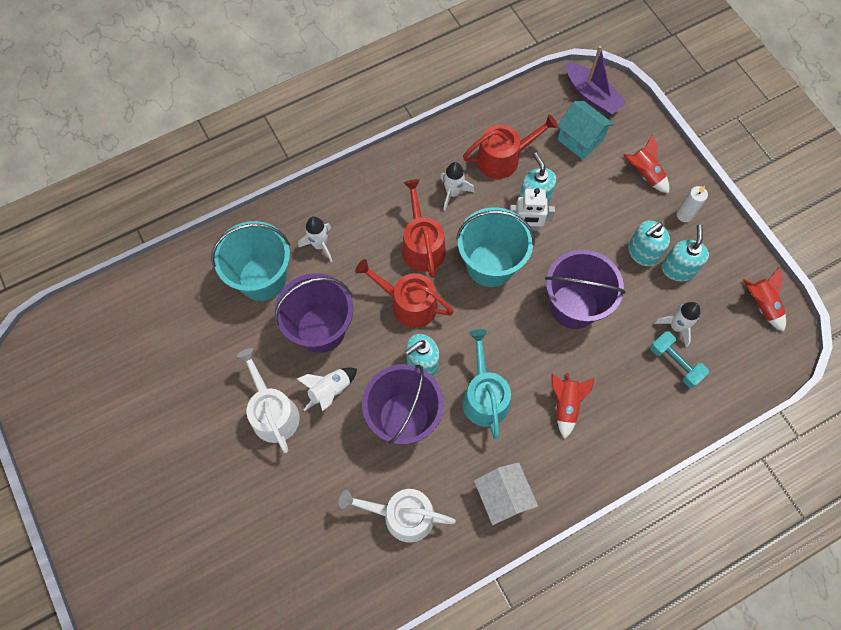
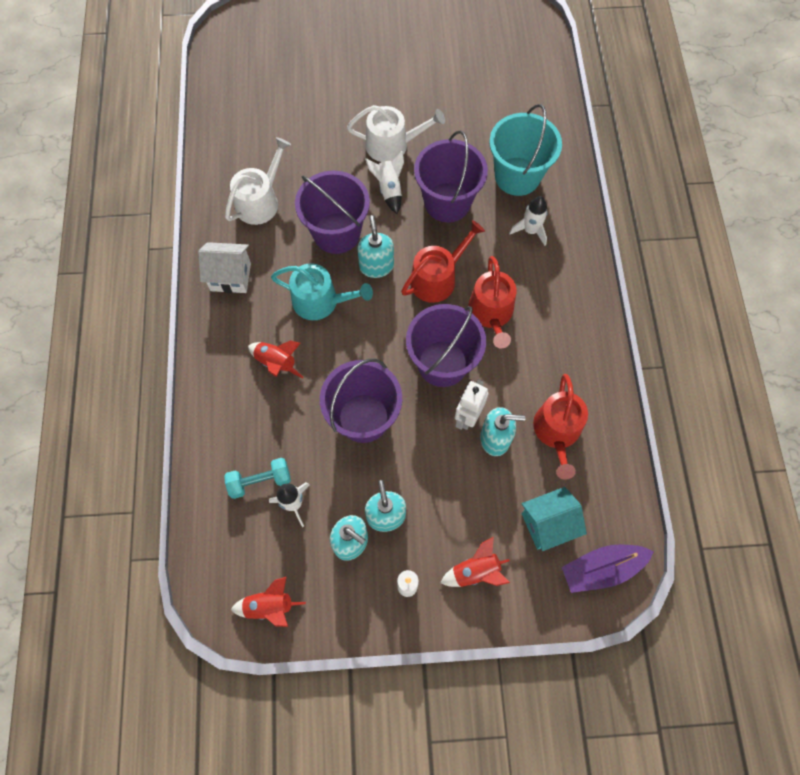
camera: 115 degrees right, 0 degrees up
red watering can [402,179,446,278] -> red watering can turned 75 degrees clockwise [468,256,517,349]
white rocket [440,162,474,210] -> none
turquoise bucket [456,207,535,287] -> purple bucket [406,304,486,387]

